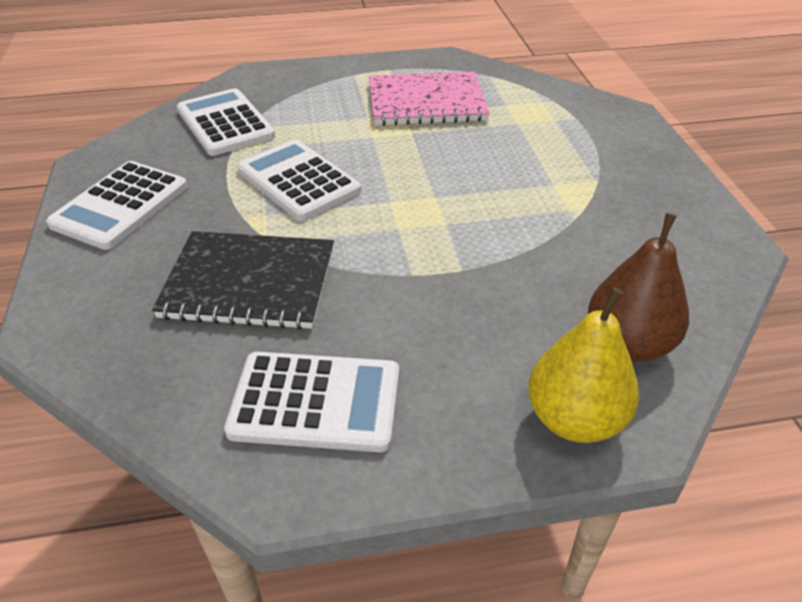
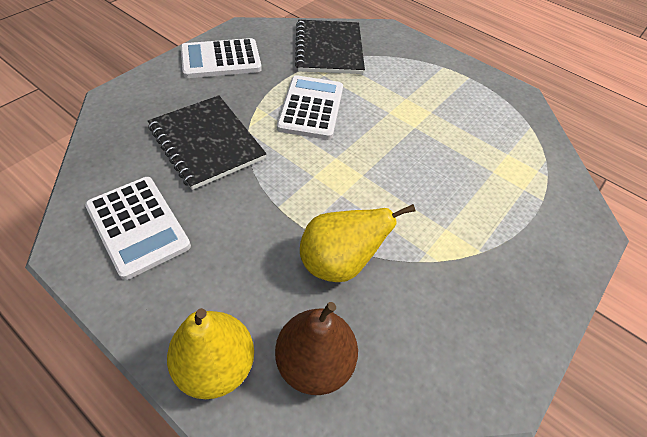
camera: 45 degrees right, 10 degrees up
white calculator [177,88,275,156] -> black notebook [295,20,365,74]
pink notebook [369,72,490,126] -> none
none -> yellow pear [300,204,415,282]

